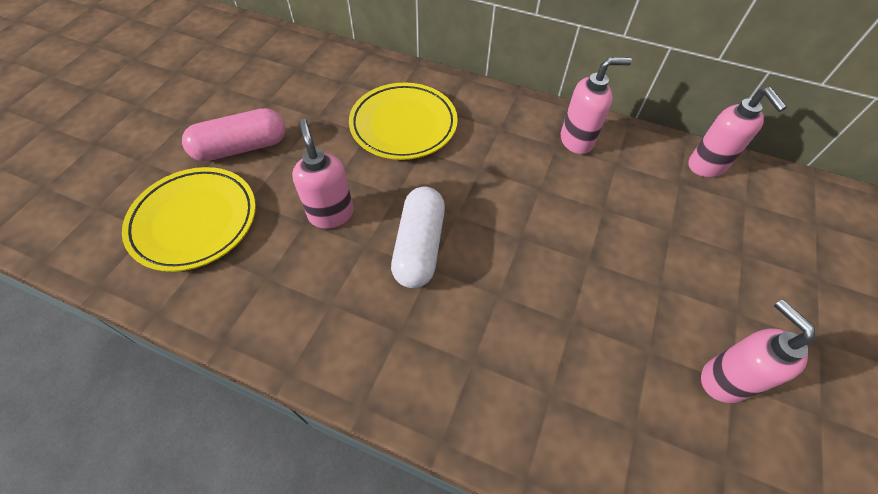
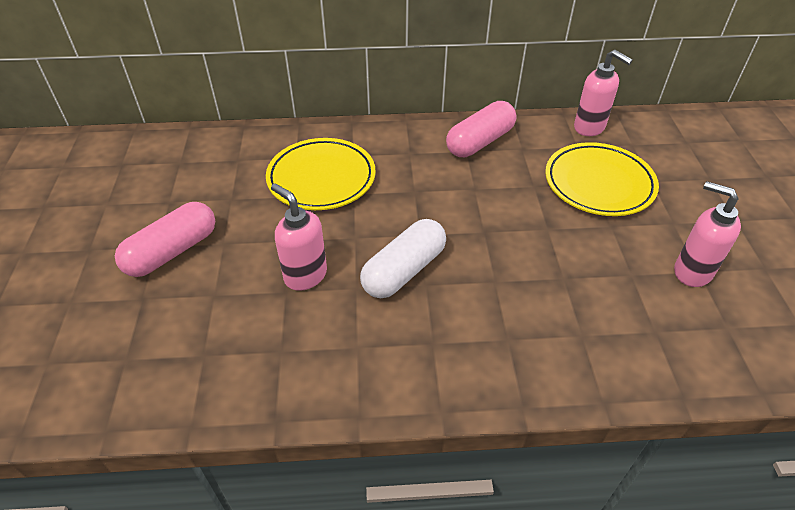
camera: 25 degrees left, 10 degrees down
yellow plate [122,167,256,272] -> yellow plate moved to [545,142,659,216]
white capsule [391,187,445,288] -> white capsule turned 60 degrees clockwise [360,219,446,298]
pink soap dispenser [561,57,632,154] -> pink capsule [446,101,516,157]

